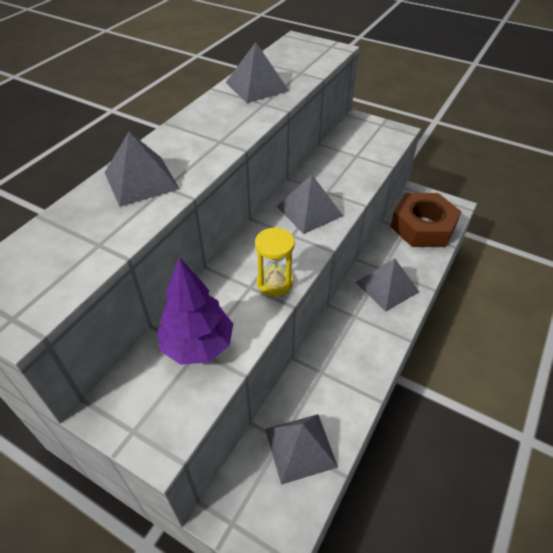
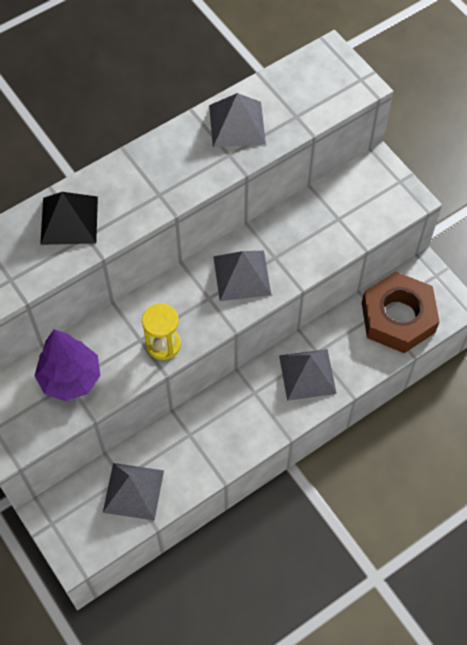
camera: 25 degrees right, 15 degrees up
grey pyramid [105,132,179,207] -> black pyramid [40,192,98,245]

